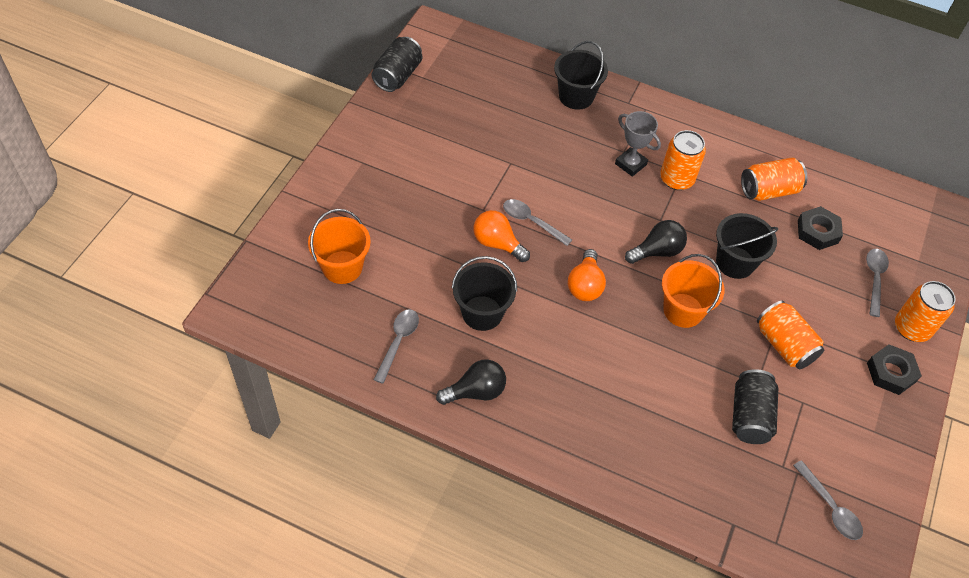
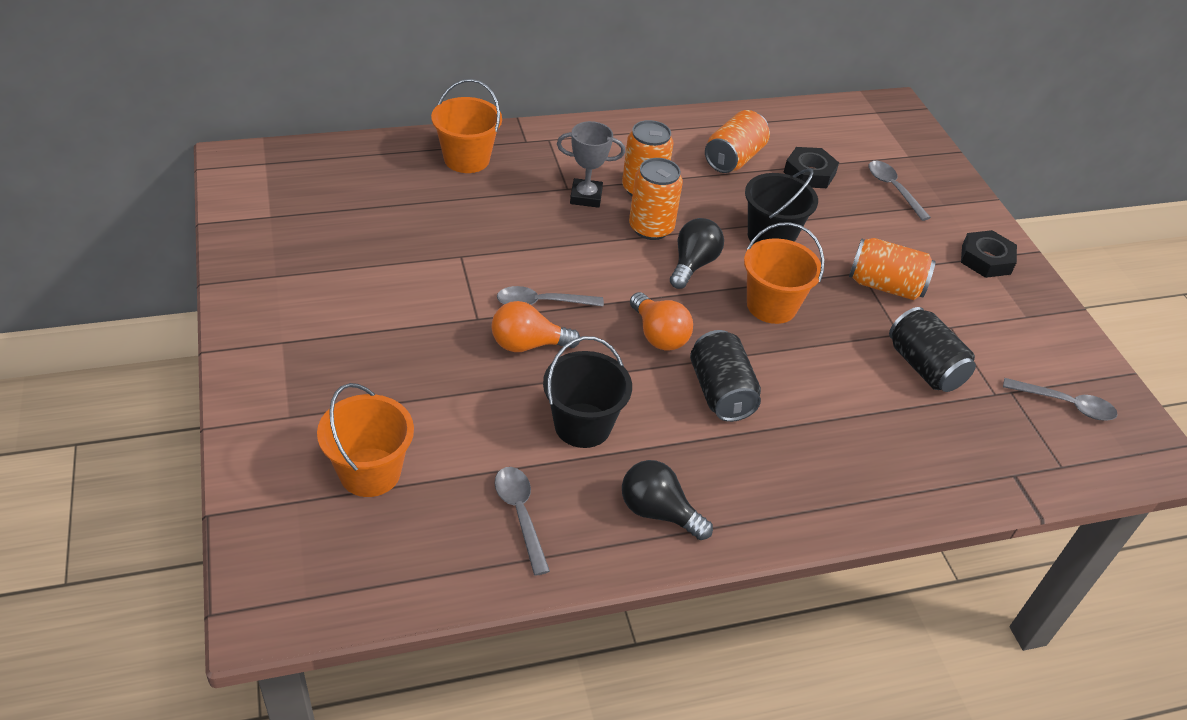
camera: 40 degrees left, 10 degrees down
black can [372,37,422,92] -> black can moved to [690,330,761,422]
black light bulb [436,359,506,405] -> black light bulb turned 90 degrees counterclockwise [622,460,713,540]
black bucket [554,41,608,110] -> orange bucket [431,79,502,173]
orange can [895,281,956,342] -> orange can moved to [629,158,683,240]

